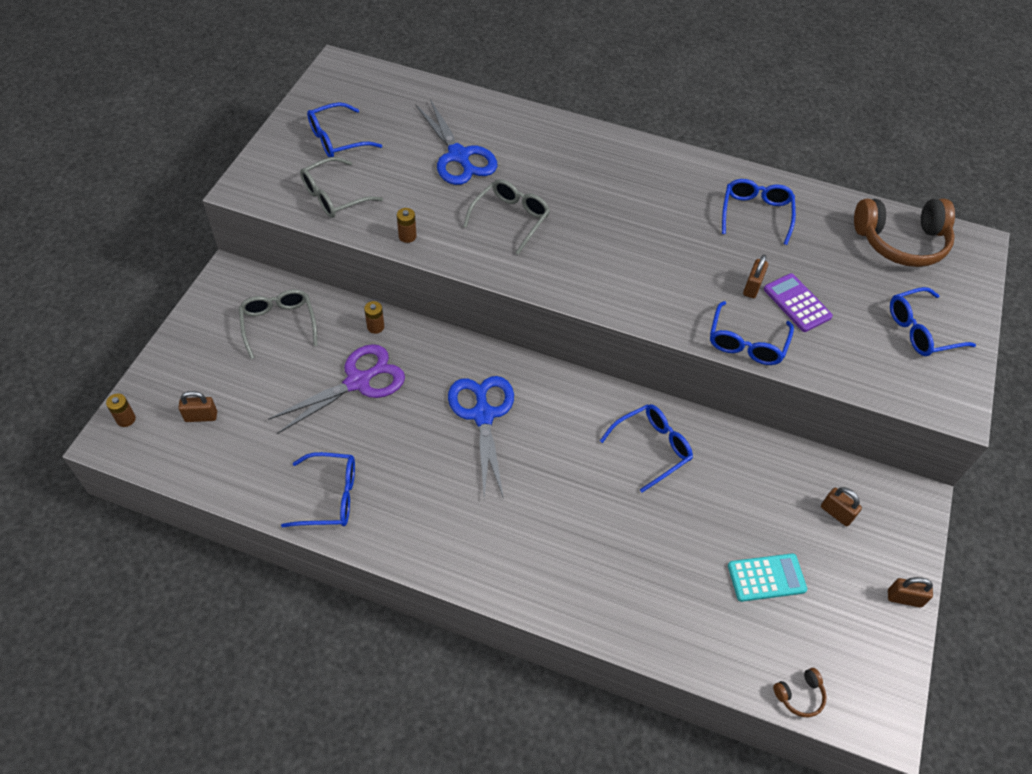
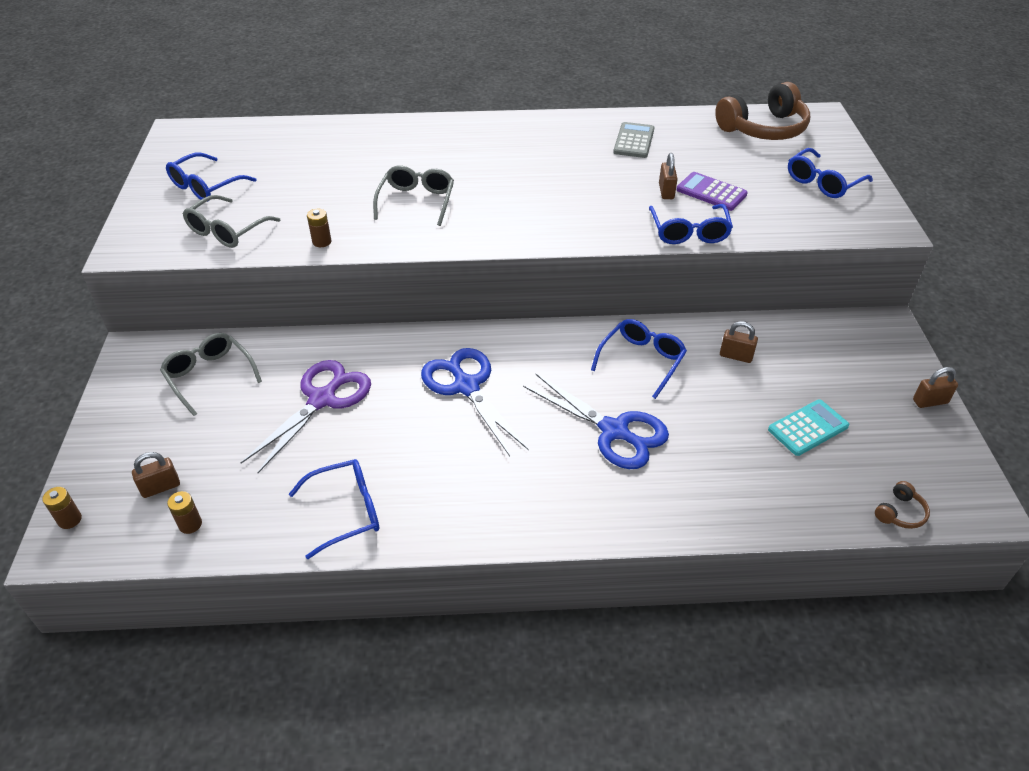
camera: 20 degrees left, 10 degrees down
brown battery [364,301,384,334] -> brown battery moved to [167,491,202,534]
blue scissors [415,99,497,185] -> blue scissors moved to [523,373,669,469]
blue glasses [722,179,796,245] -> grey calculator [613,122,655,158]
brown padlock [821,487,862,526] -> brown padlock moved to [720,321,758,363]

